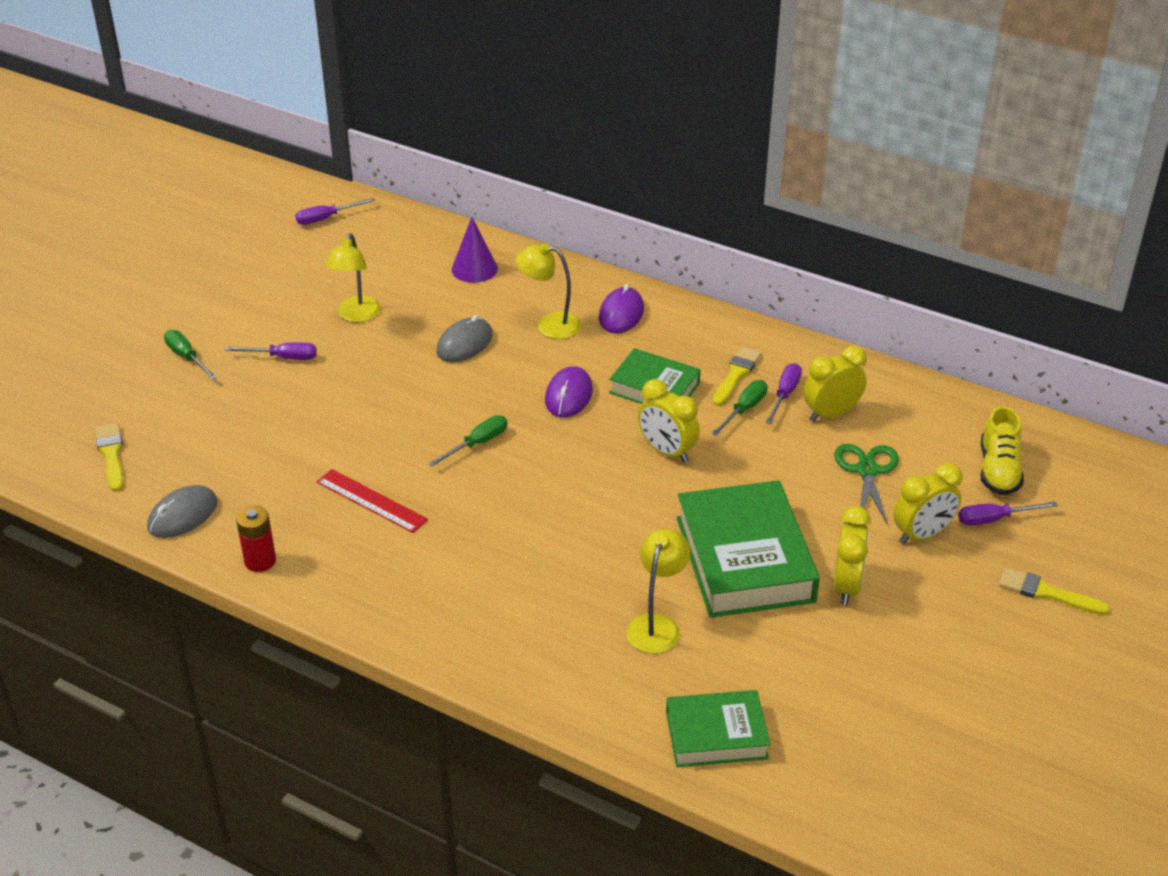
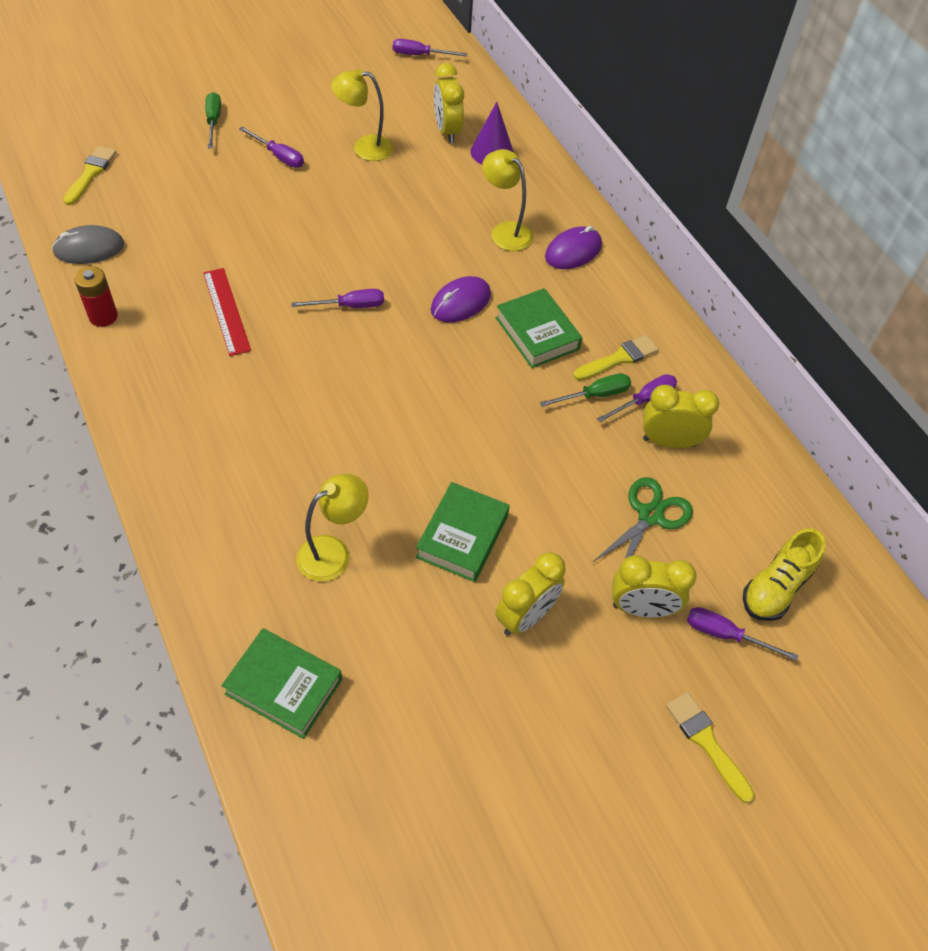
camera: 30 degrees right, 15 degrees up
yellow lamp [325,233,381,322] -> yellow lamp turned 45 degrees clockwise [331,69,394,161]
green screwdriver [428,415,507,466] -> purple screwdriver [291,289,384,308]
grey mouse [437,315,493,362] -> none
yellow clock [638,379,700,463] -> yellow clock moved to [434,63,464,144]
green book [677,480,820,618] -> green book [416,482,510,582], size x0.59

